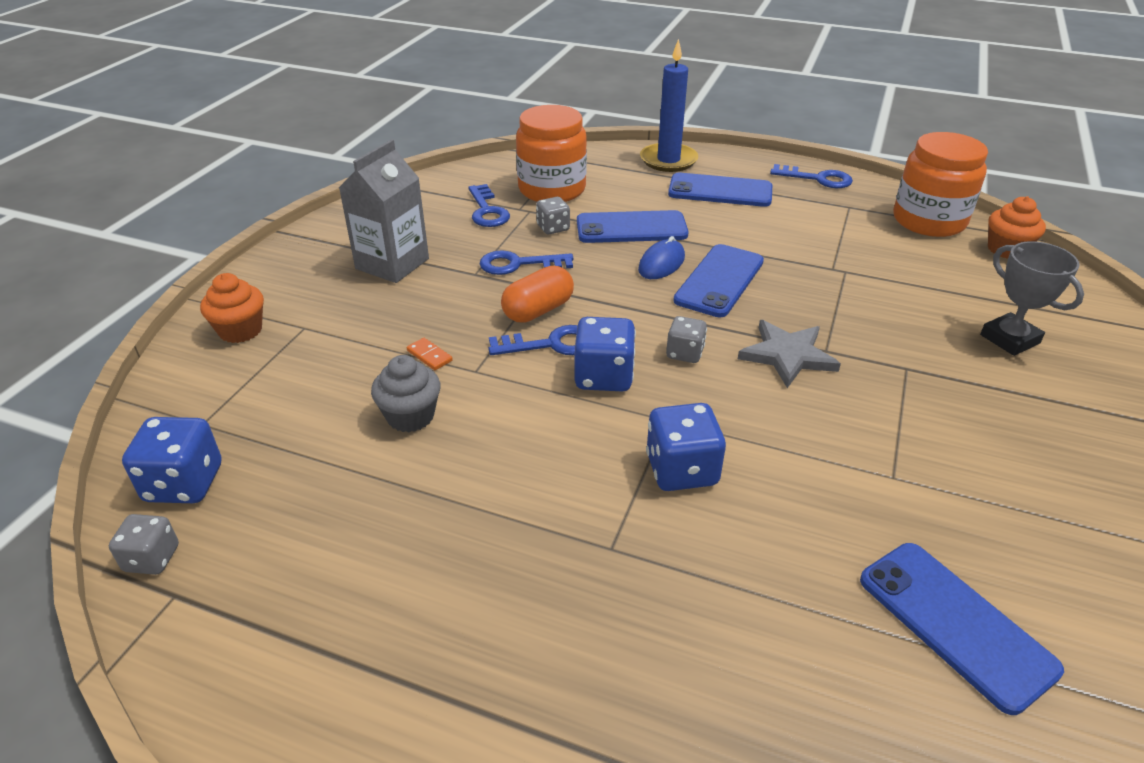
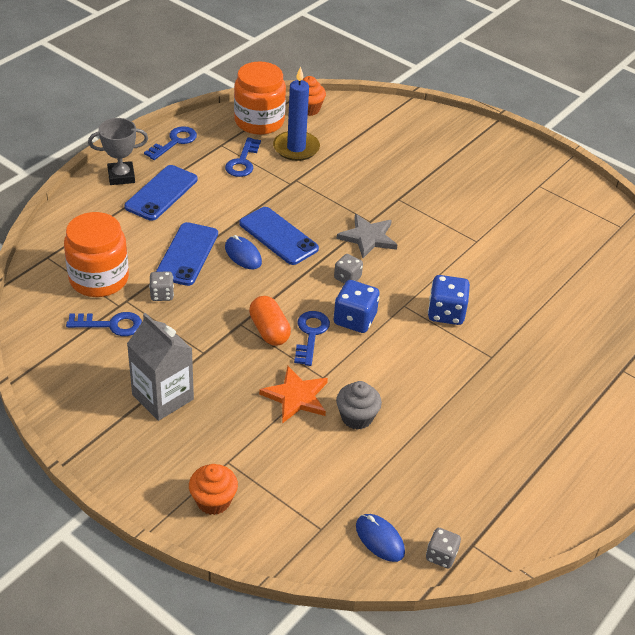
camera: 75 degrees left, 5 degrees up
blue dice [122,417,221,503] -> blue mouse [356,514,405,562]
orange domino [407,338,453,370] -> orange star [259,366,328,423]
blue key [480,250,574,275] -> blue key moved to [225,137,261,177]
blue candle [640,39,698,172] -> blue candle moved to [273,66,320,161]
blue phone [860,543,1064,715] -> none
grey trophy [980,241,1084,356] -> grey trophy moved to [88,118,148,185]

